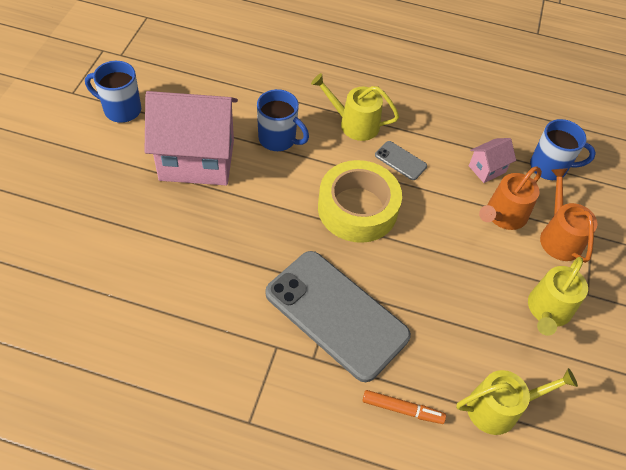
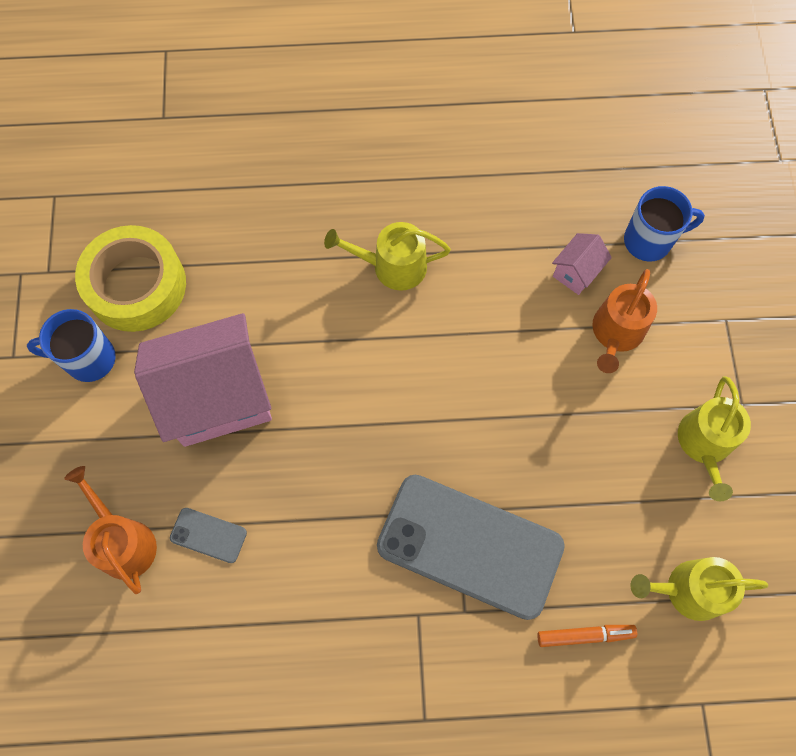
camera: 15 degrees left, 15 degrees up
blue mug [257,89,309,151] -> none
yellow tape [318,160,402,243] -> yellow tape moved to [75,225,186,332]
grey phone [375,141,427,180] -> grey phone moved to [170,508,247,563]
yellow watering can [456,368,578,435] -> yellow watering can turned 150 degrees counterclockwise [631,557,768,621]
orange watering can [540,169,597,263] -> orange watering can moved to [64,466,157,594]

